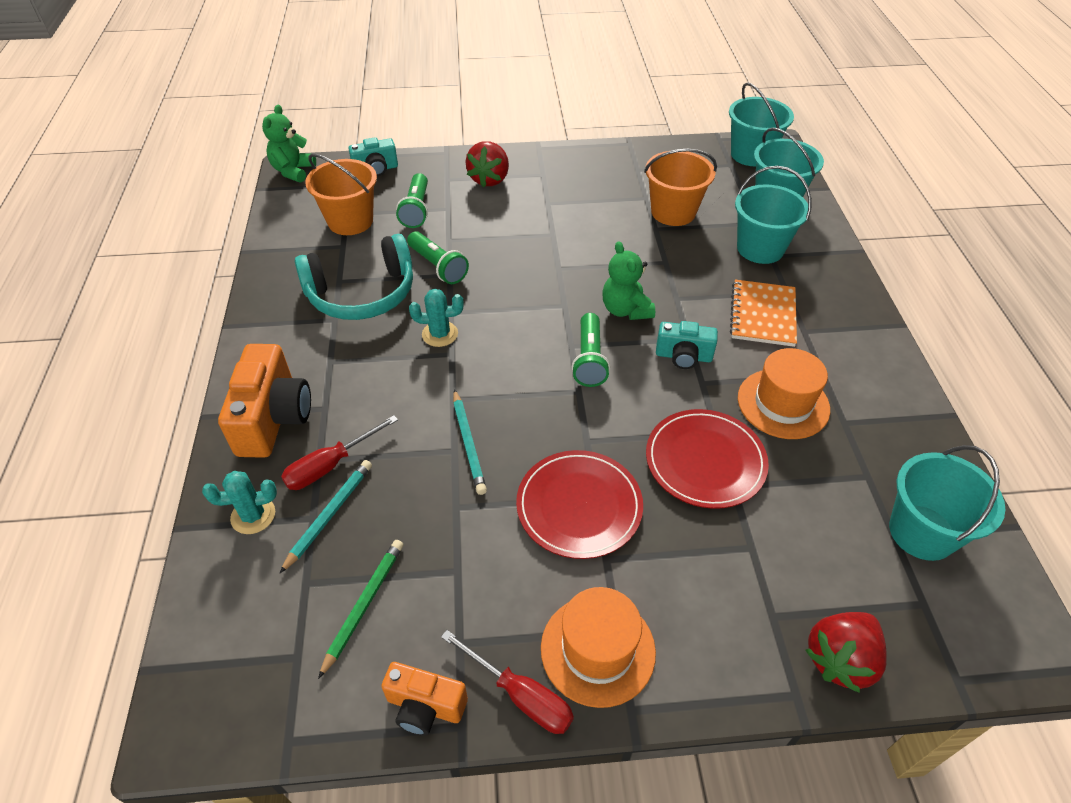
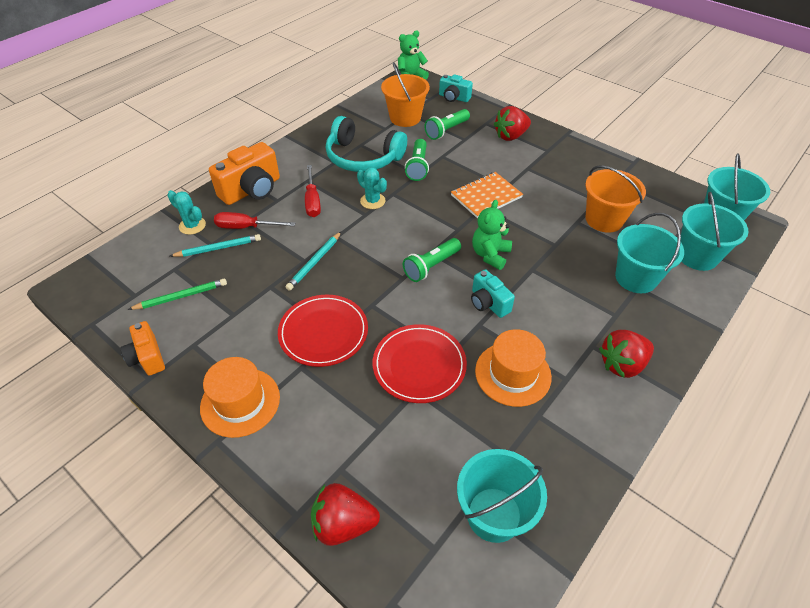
camera: 45 degrees right, 0 degrees up
red screwdriver [441,630,574,734] -> red screwdriver moved to [305,165,321,217]
orange notebook [730,280,797,347] -> orange notebook moved to [451,172,523,218]
none -> red strawberry [599,330,654,378]

